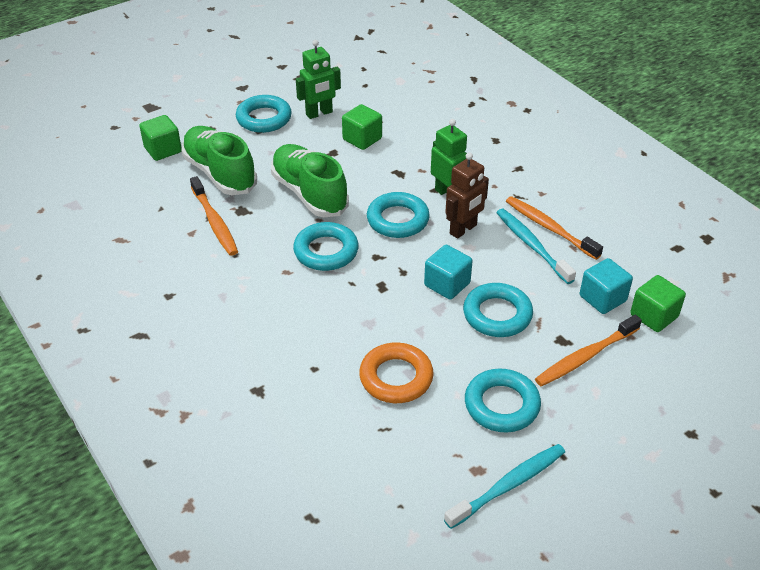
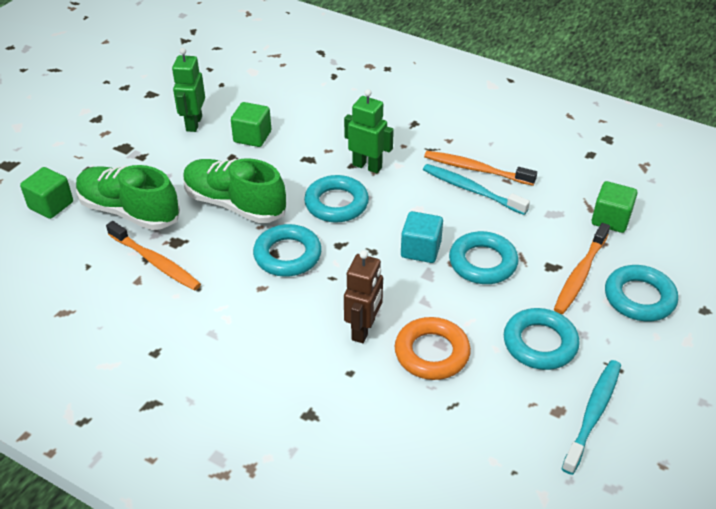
camera: 25 degrees left, 0 degrees up
turquoise ring [236,95,292,133] -> turquoise ring moved to [605,265,678,321]
green robot [296,40,341,119] -> green robot turned 150 degrees clockwise [172,48,205,132]
brown robot [445,152,489,239] -> brown robot moved to [344,250,383,343]
turquoise cube [580,258,633,314] -> none

